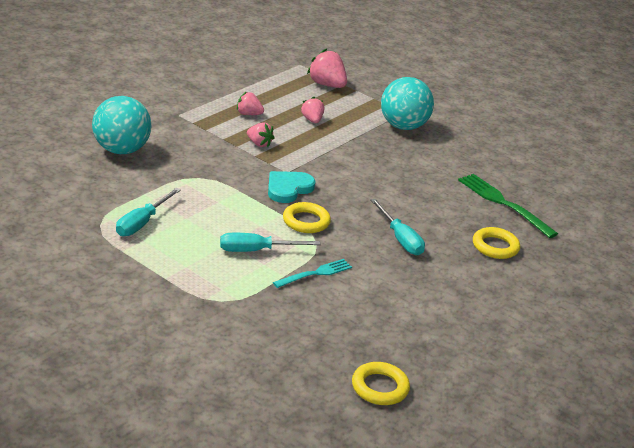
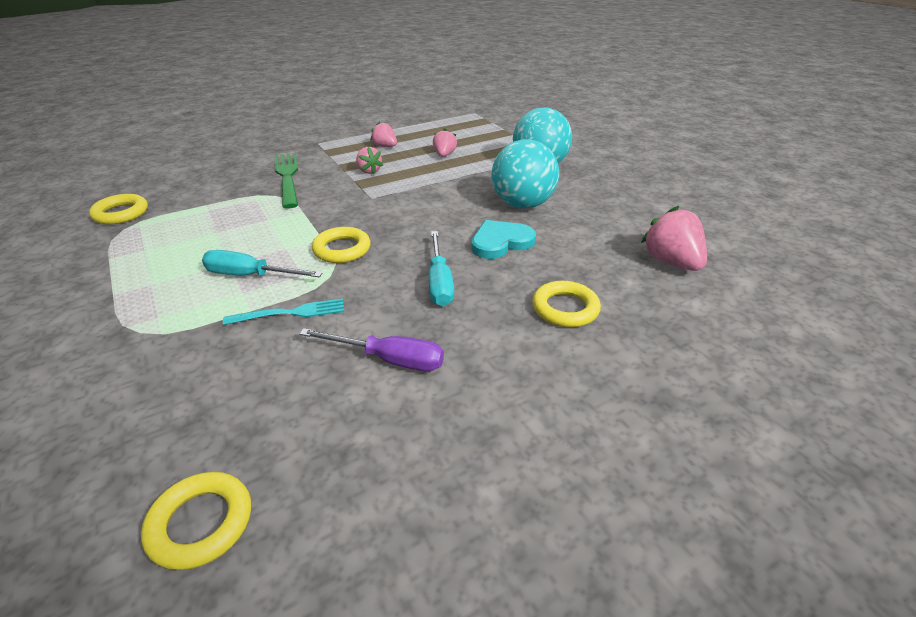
camera: 25 degrees right, 5 degrees up
turquoise ball [92,96,151,154] -> turquoise ball moved to [492,139,559,208]
turquoise screwdriver [116,188,181,236] -> none
turquoise heart [268,171,316,203] -> turquoise heart moved to [471,220,536,259]
pink strawberry [307,48,347,88] -> pink strawberry moved to [641,206,707,271]
green fork [458,174,558,238] -> green fork moved to [274,153,298,209]
none -> yellow ring [89,194,148,224]
none -> purple screwdriver [299,328,444,371]

